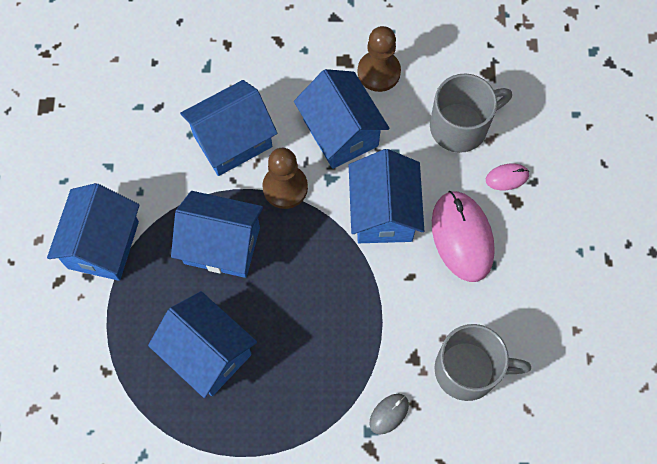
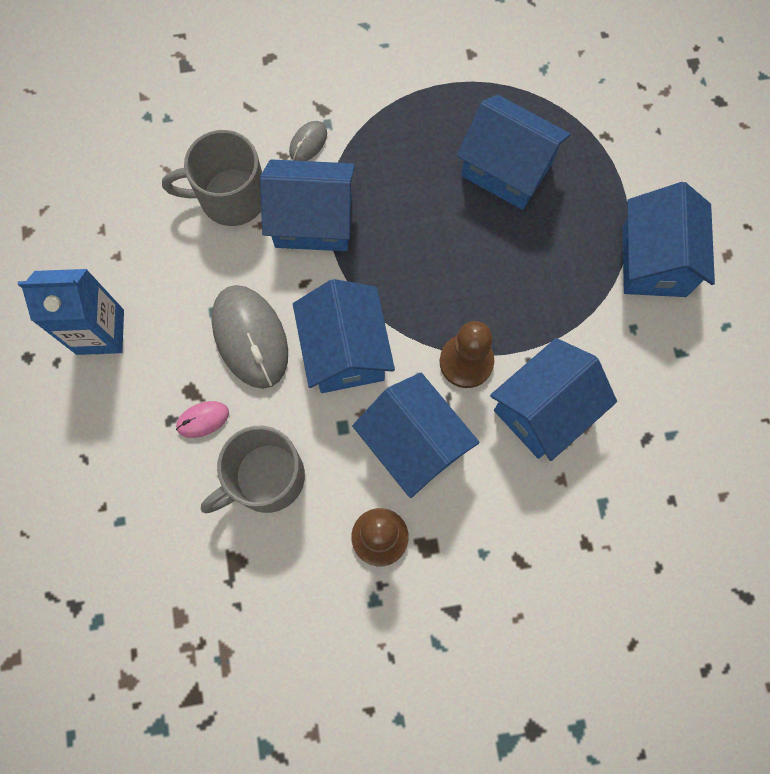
camera: 170 degrees right, 5 degrees up
blue house [171,191,263,278] -> blue house moved to [260,159,355,251]
pink mouse [432,191,495,282] -> grey mouse [211,285,288,389]
none -> blue carton [18,269,124,355]

